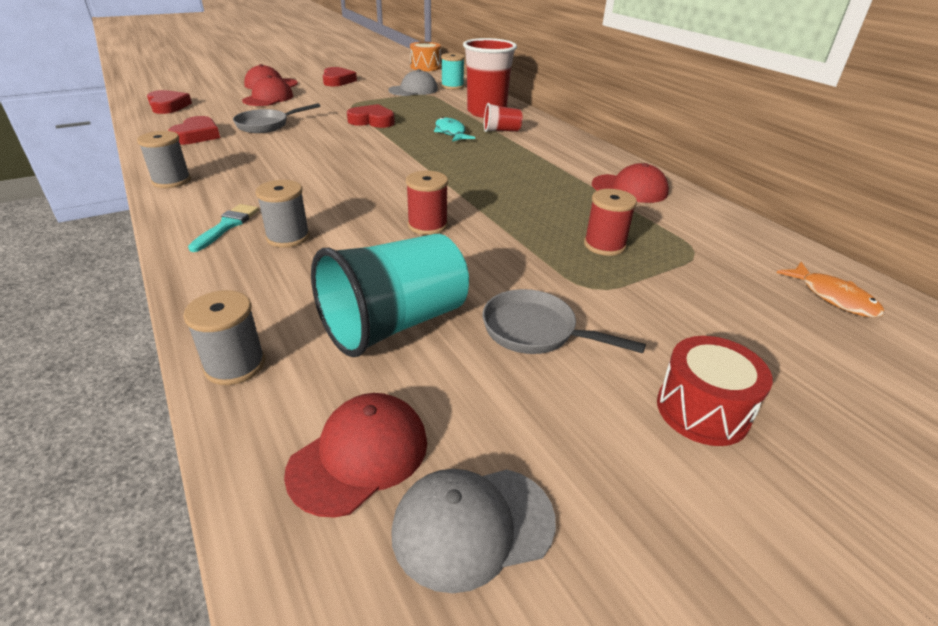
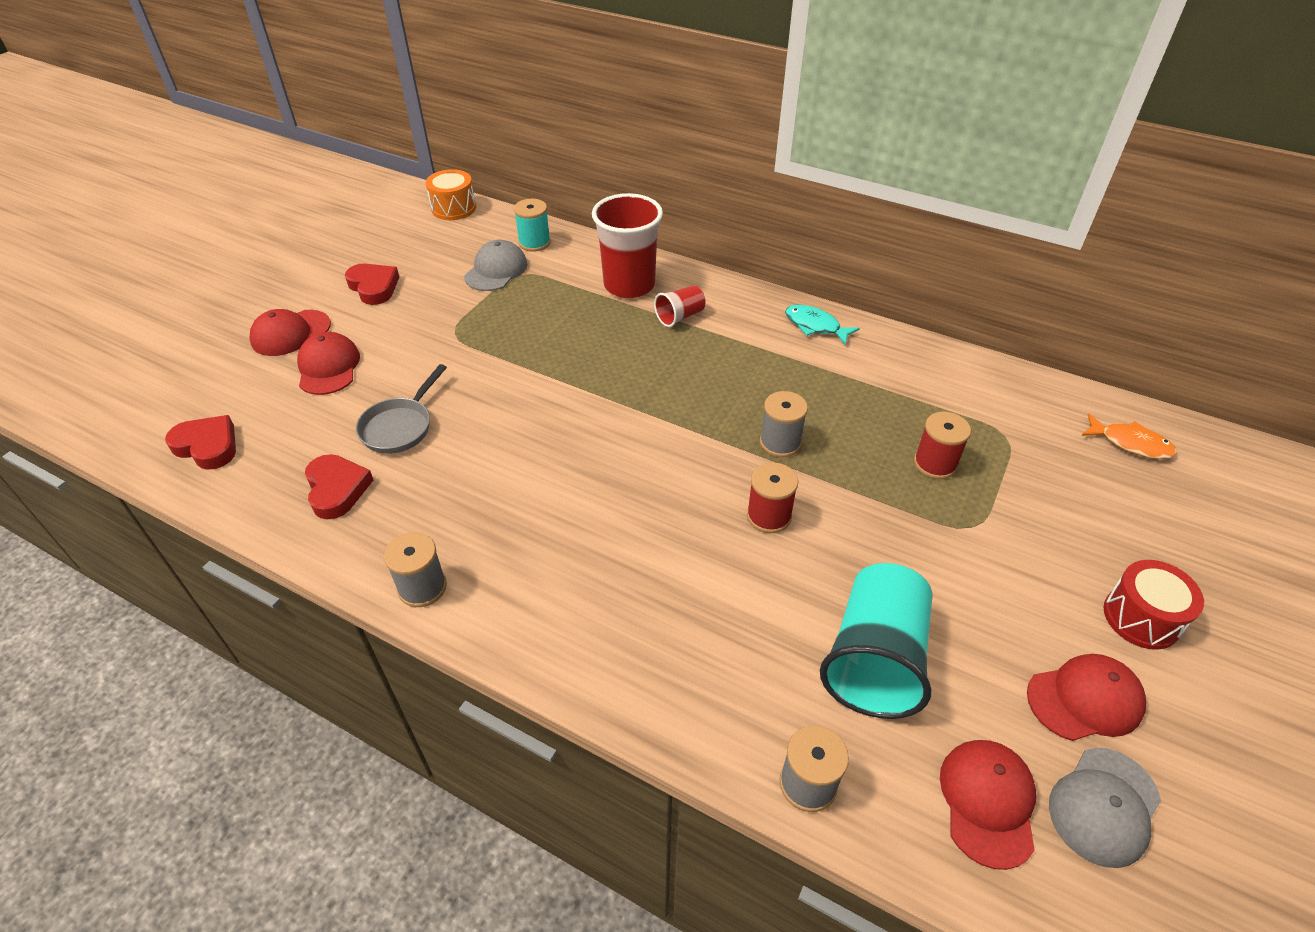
camera: 30 degrees left, 10 degrees up
turquoise brush [188,204,259,252] -> none
grey spool [255,180,310,248] -> grey spool moved to [760,391,808,457]
red heart [347,104,395,128] -> none
turquoise fish [434,117,475,142] -> turquoise fish moved to [785,305,860,345]
grey pan [483,289,646,354] -> none
red cap [592,163,669,203] -> red cap moved to [1027,654,1146,741]

